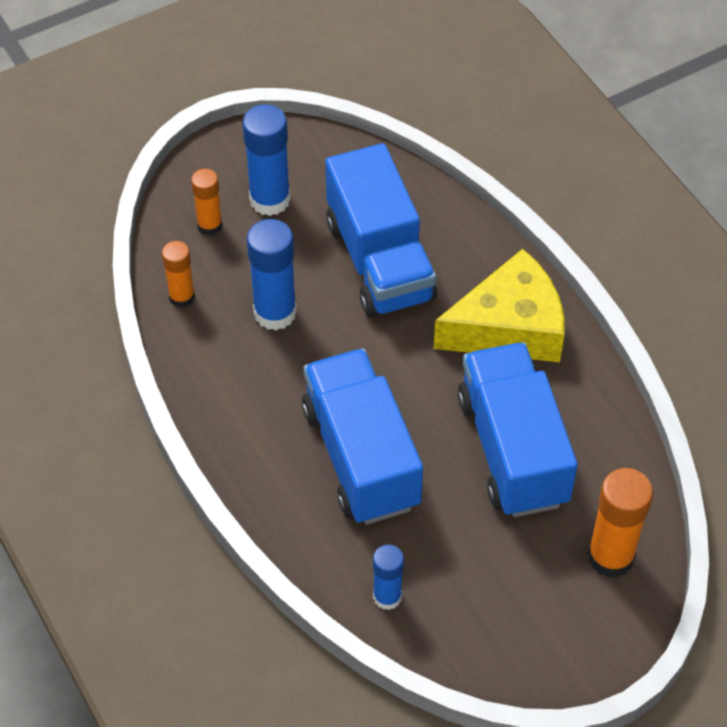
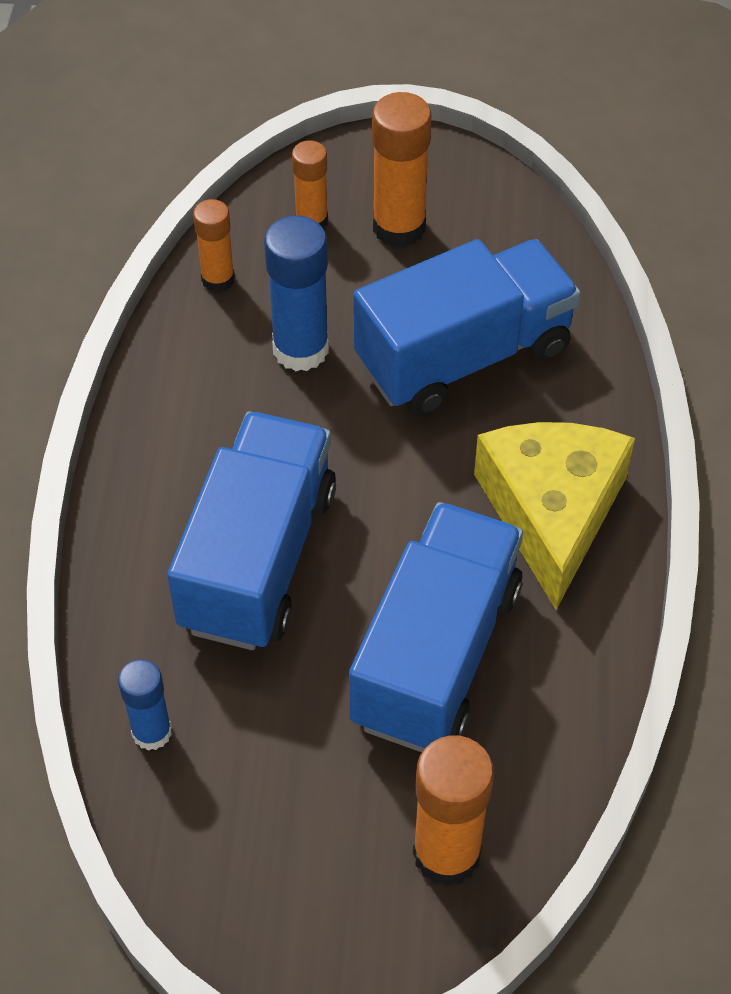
camera: 35 degrees right, 0 degrees up
blue glue stick [243,104,291,216] -> orange glue stick [372,92,432,247]
blue truck [325,143,437,318] -> blue truck turned 135 degrees counterclockwise [353,239,581,416]
yellow cheese [434,249,565,362] -> yellow cheese turned 105 degrees counterclockwise [474,422,635,610]

